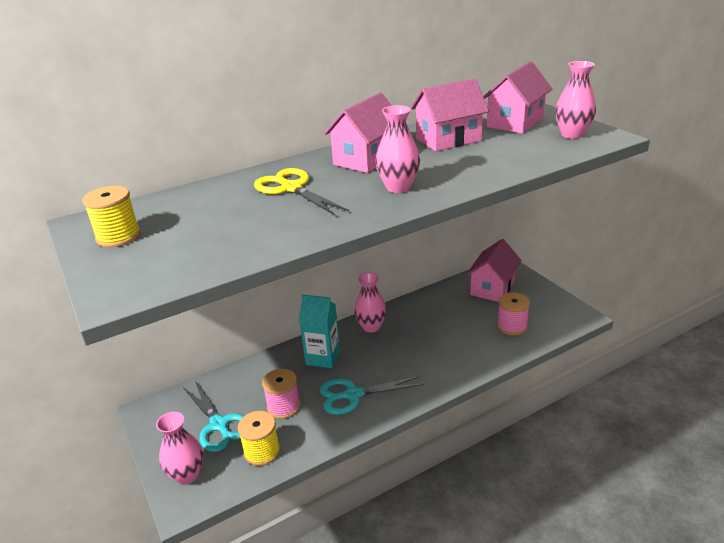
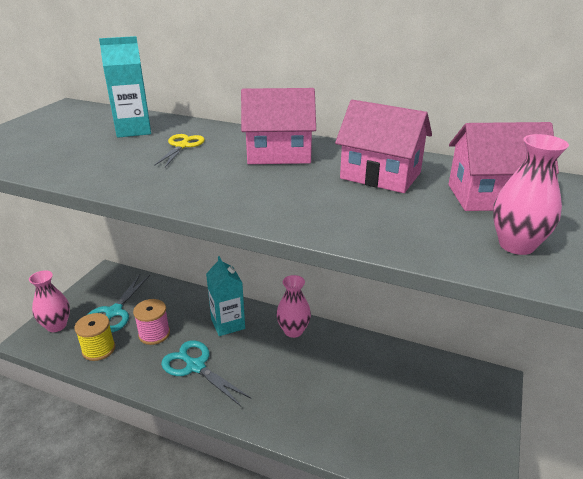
camera: 50 degrees right, 0 degrees up
yellow spool [82,186,140,247] -> none
yellow scissors [254,168,349,215] -> yellow scissors [154,134,205,167], size x0.64
pink vase [375,105,420,193] -> none
pink house [466,239,522,302] -> none
pink spool [497,292,530,336] -> none
none -> turquoise carton [99,36,151,138]

